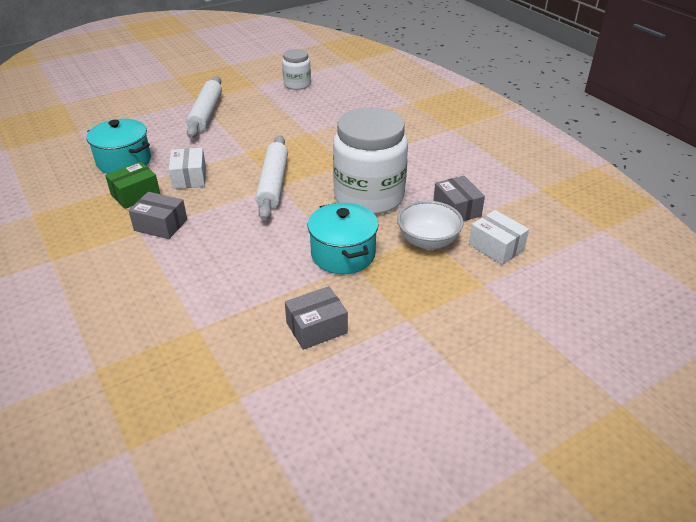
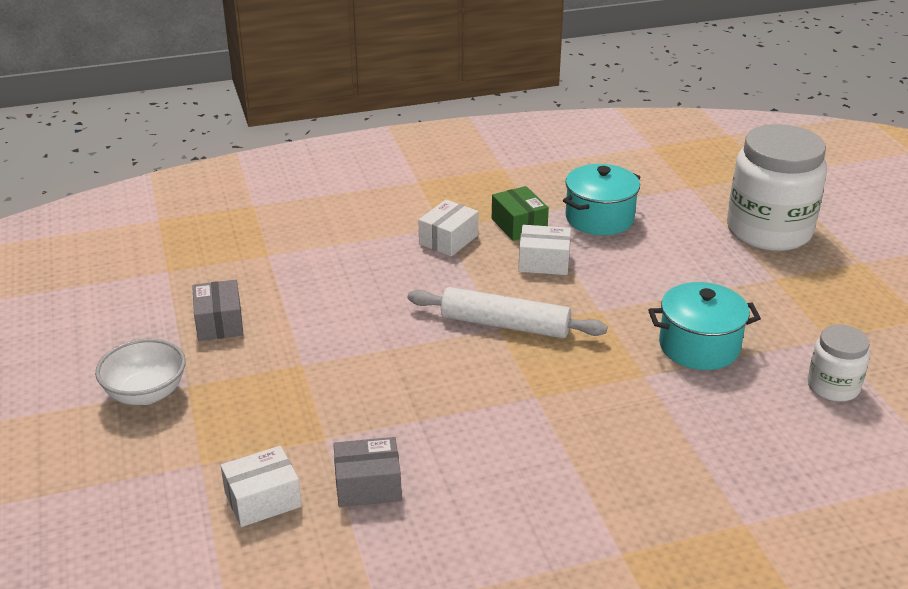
camera: 105 degrees right, 5 degrees down
grey box [128,192,187,239] -> white box [419,199,478,257]
white rolling pin [186,76,222,138] -> none
turquoise pot [308,202,379,274] -> turquoise pot moved to [648,282,761,370]
white jar [333,108,408,215] -> white jar moved to [727,124,827,251]
white bowl [397,201,463,249] -> white bowl moved to [95,339,186,405]

